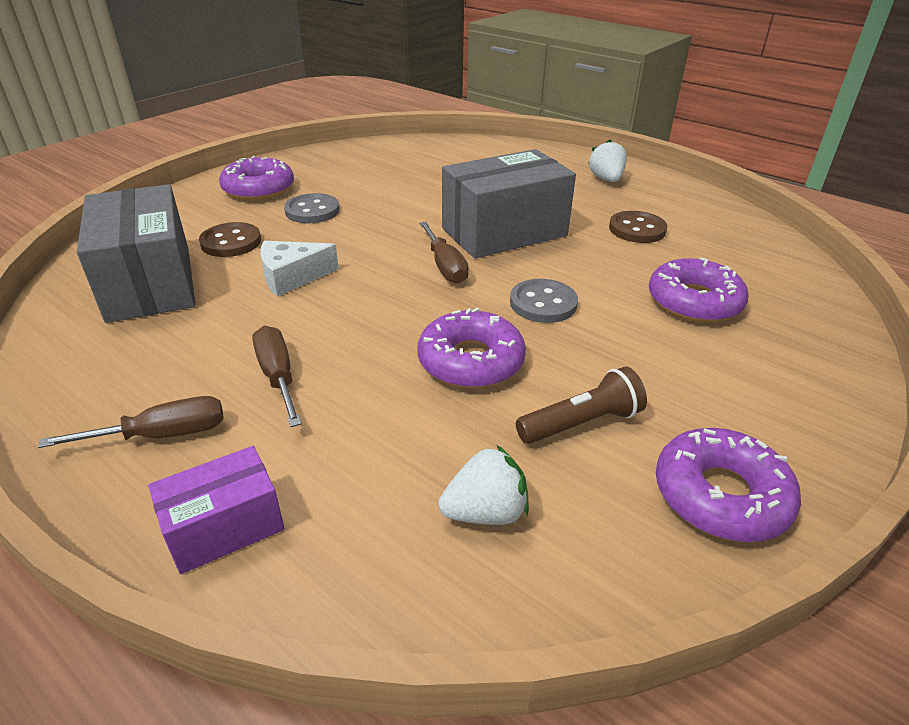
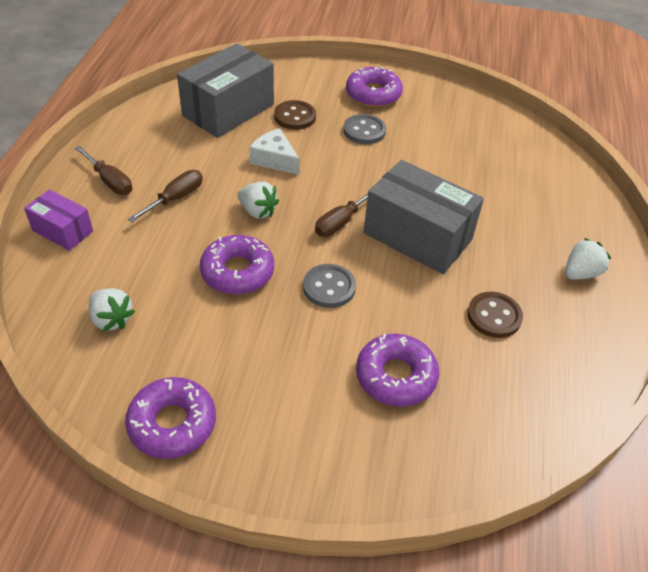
camera: 60 degrees right, 10 degrees up
brown flashlight [516,367,647,444] -> none
none -> white strawberry [237,182,279,219]

